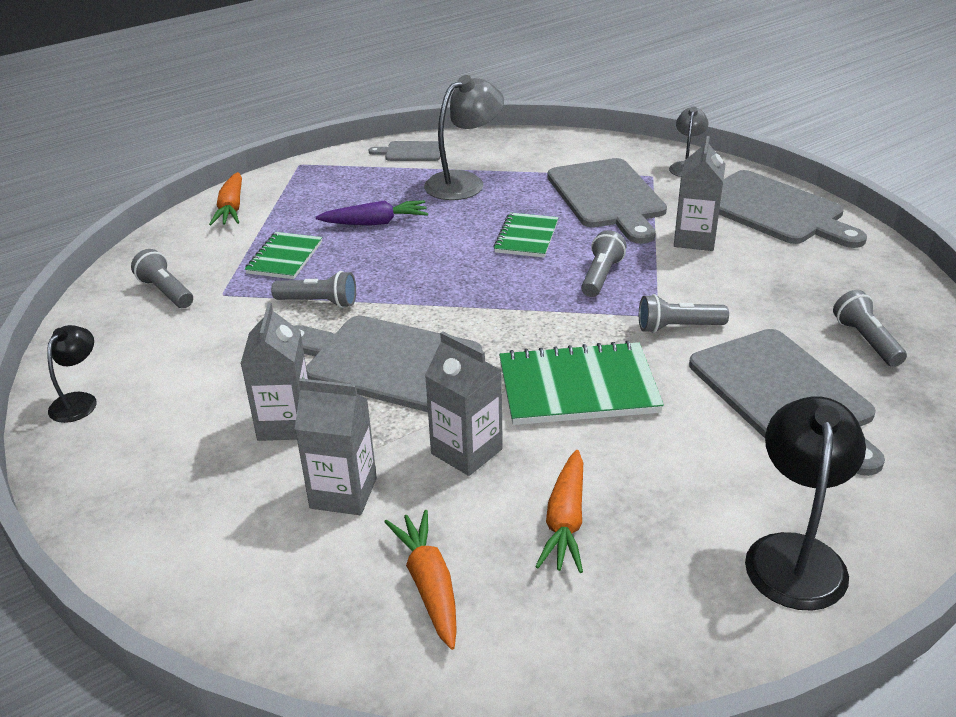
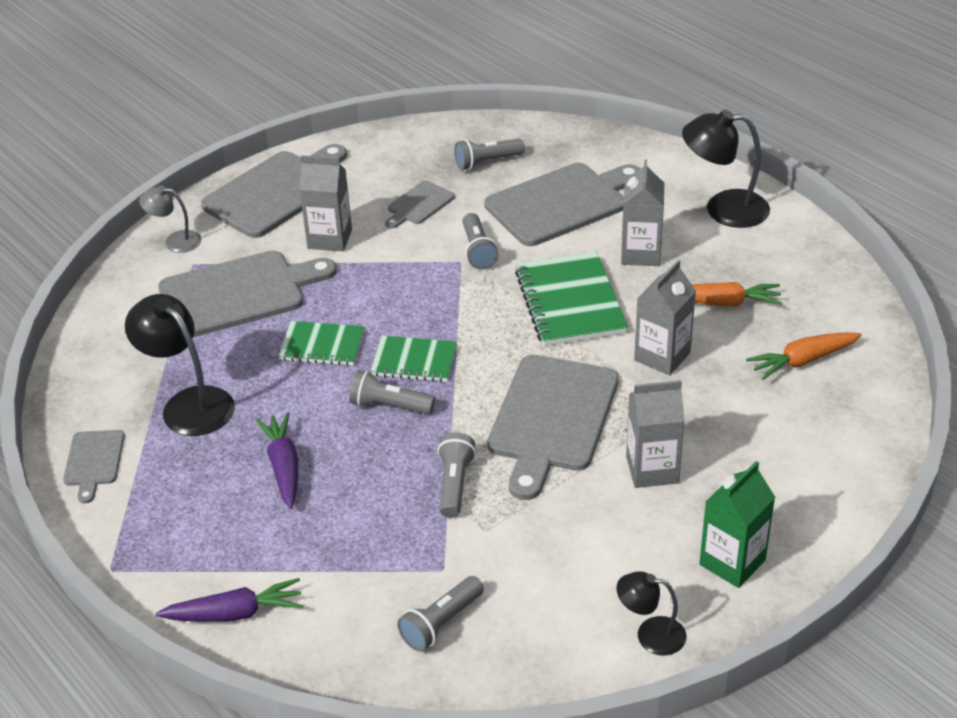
camera: 95 degrees left, 5 degrees up
orange carrot [209,172,242,225] -> purple carrot [156,578,303,622]
green notebook [245,232,322,279] -> green notebook moved to [370,336,457,382]
grey carton [295,378,377,515] -> grey carton moved to [621,159,664,266]
grey lamp [424,75,504,200] -> black lamp [125,294,235,436]
grey flashlight [581,230,627,297] -> grey flashlight moved to [349,370,435,414]
none -> grey cutting board [385,181,455,229]
none -> green carton [699,461,775,588]

